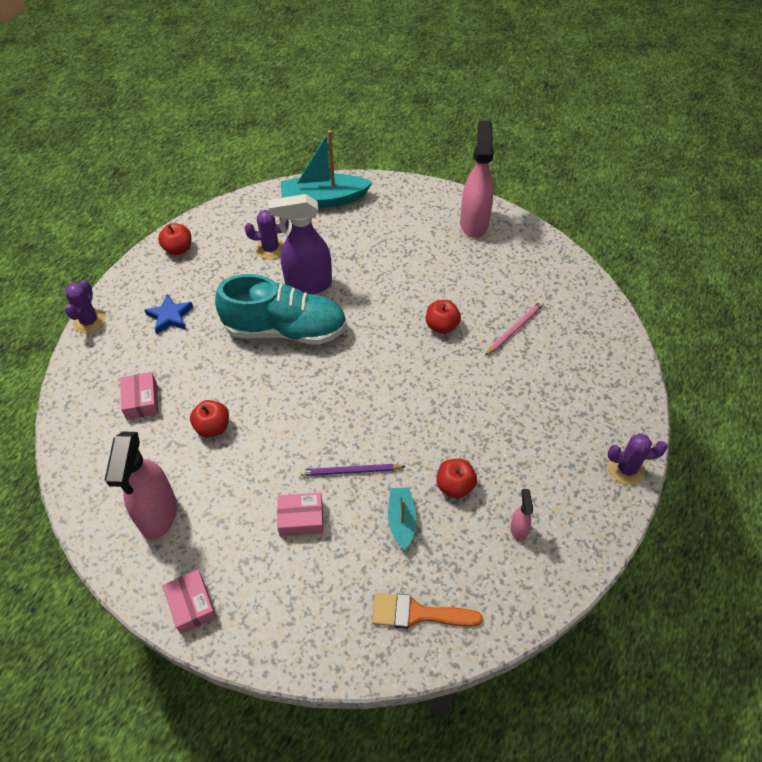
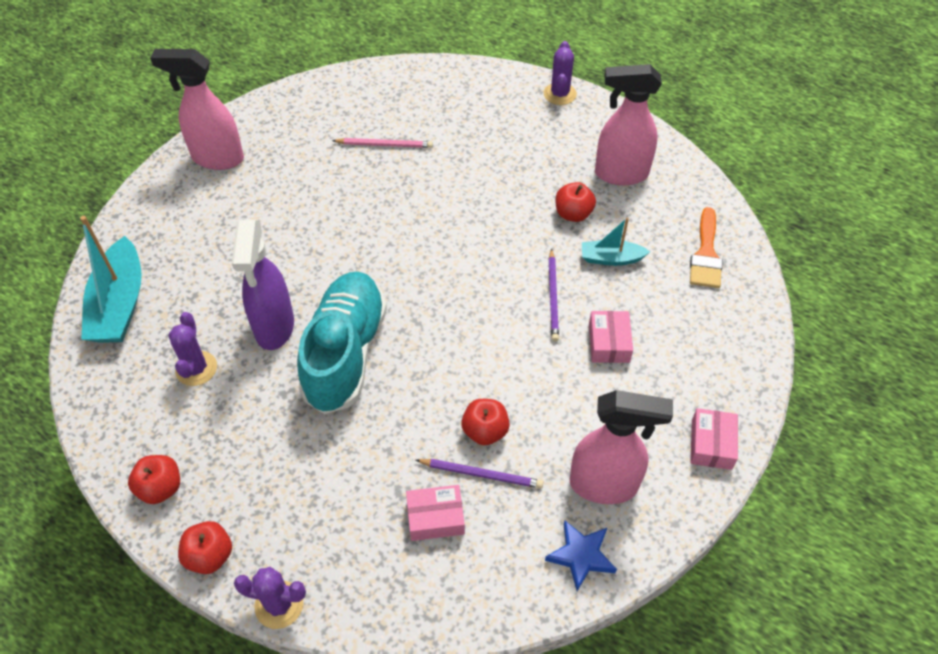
camera: 85 degrees left, 0 degrees up
blue star [144,294,193,334] -> blue star moved to [545,520,617,591]
pink box [162,570,217,634] -> pink box turned 60 degrees counterclockwise [690,408,738,470]
red apple [426,300,461,334] -> red apple moved to [178,521,232,574]
pink pencil [485,301,544,356] -> pink pencil turned 135 degrees clockwise [332,138,433,148]
pink spray bottle [510,489,533,542] -> pink spray bottle [595,64,662,185], size x2.23
none -> purple pencil [416,459,543,489]

